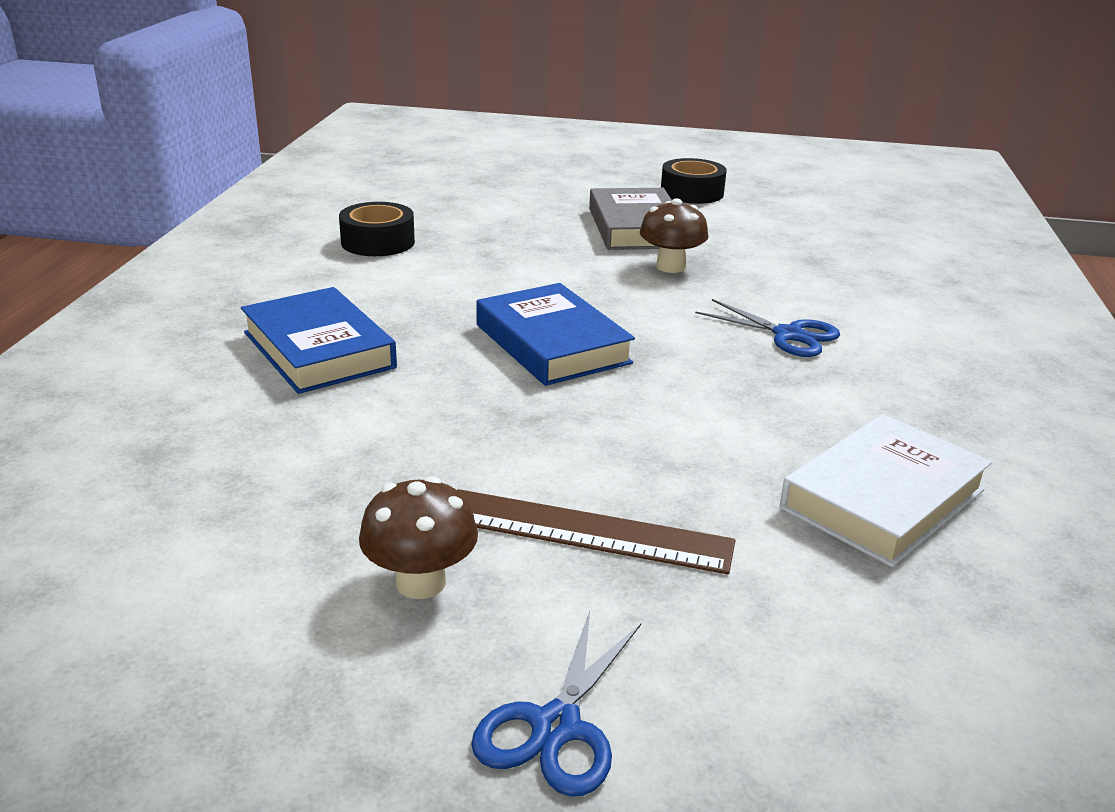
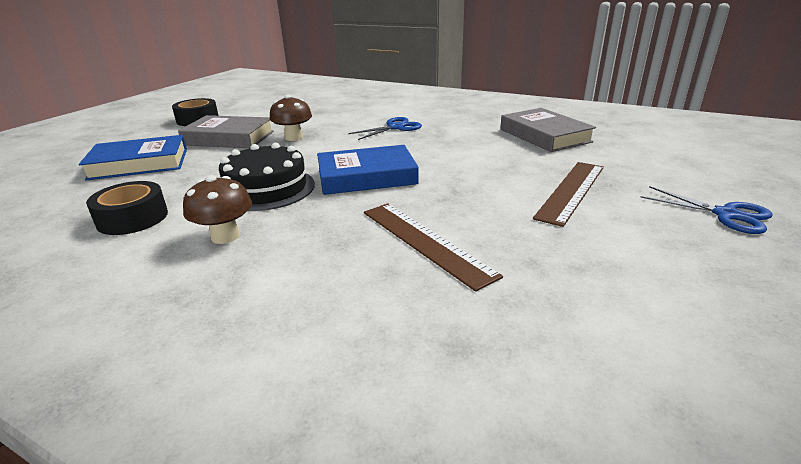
camera: 70 degrees left, 0 degrees up
blue book [241,287,397,394] -> blue book moved to [79,135,187,180]
brown mushroom [359,476,478,599] -> brown mushroom moved to [183,175,252,244]
white book [780,414,992,567] -> grey book [500,108,596,152]
none -> black cake [219,143,315,211]
none -> brown ruler [364,203,503,292]

